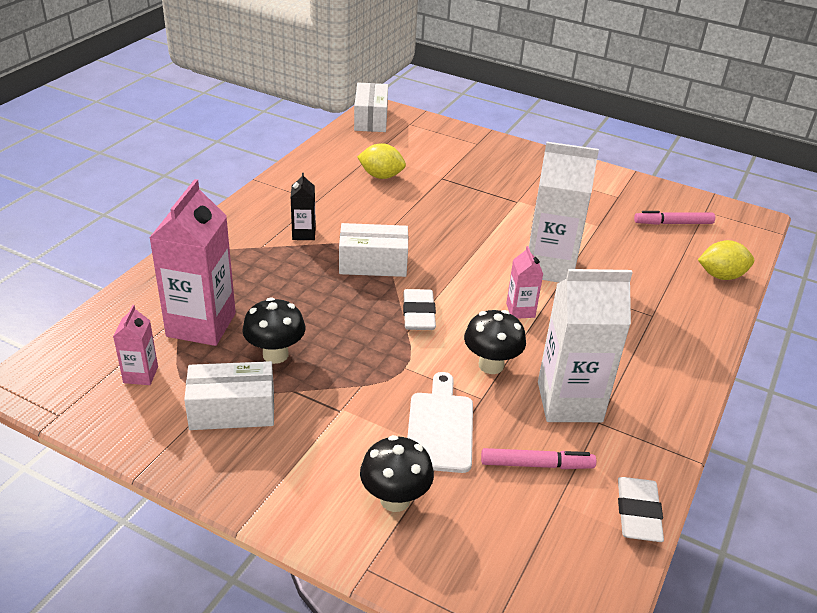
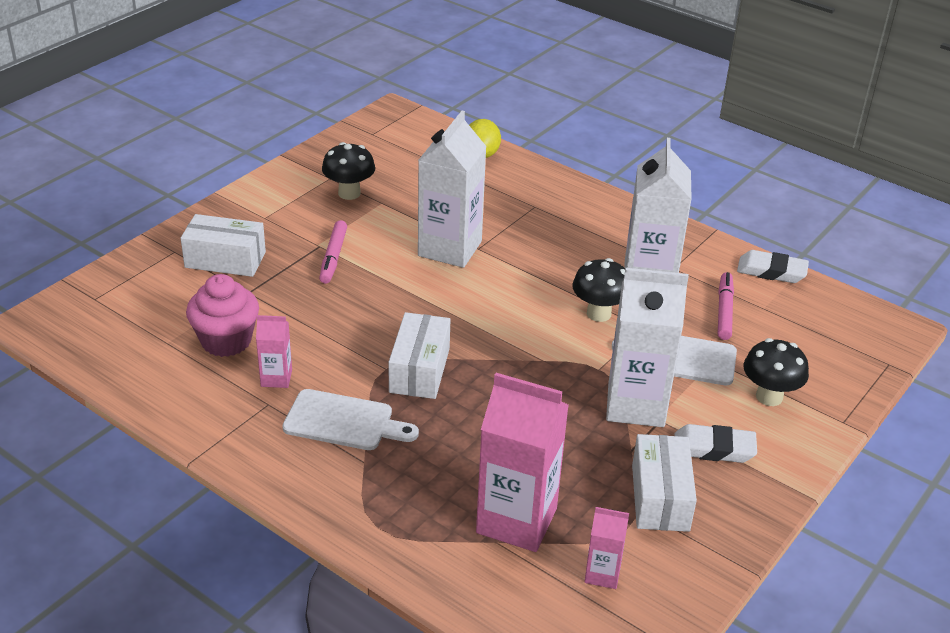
camera: 80 degrees left, 0 degrees up
black mushroom [242,297,306,364] -> black mushroom moved to [322,142,375,200]
black carton [290,172,316,240] -> white cutting board [282,389,419,450]
white box [354,83,388,132] -> white box moved to [180,214,266,277]
yellow lemon [357,143,406,179] -> pink cupcake [186,274,259,357]
white eraser [403,289,436,330] -> white eraser moved to [675,424,757,463]
pink carton [506,246,543,319] -> pink carton moved to [256,315,292,388]
pink marker [634,211,715,225] -> pink marker moved to [319,220,347,284]
none -> white carton [606,268,689,427]

